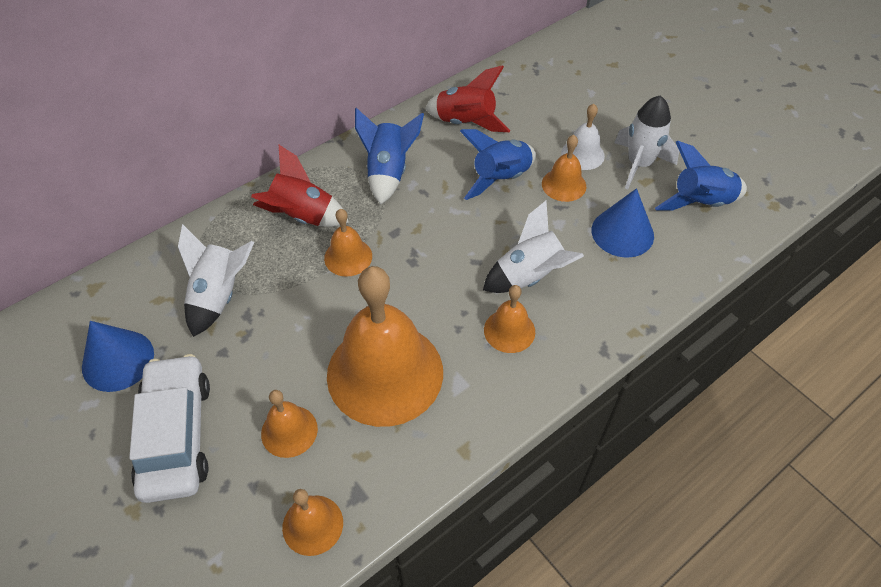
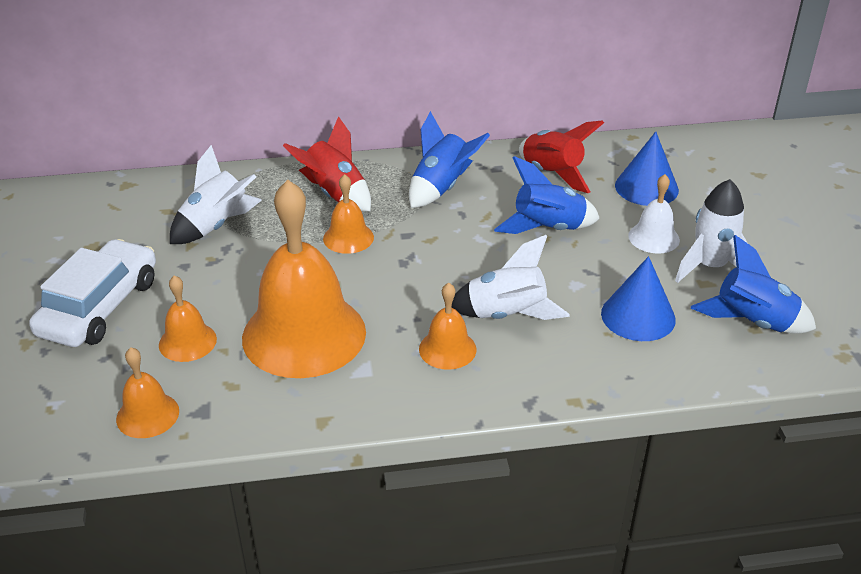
camera: 30 degrees right, 15 degrees down
blue cone [82,321,154,392] -> blue cone moved to [615,132,679,206]
orange bell [542,135,586,202] -> none

